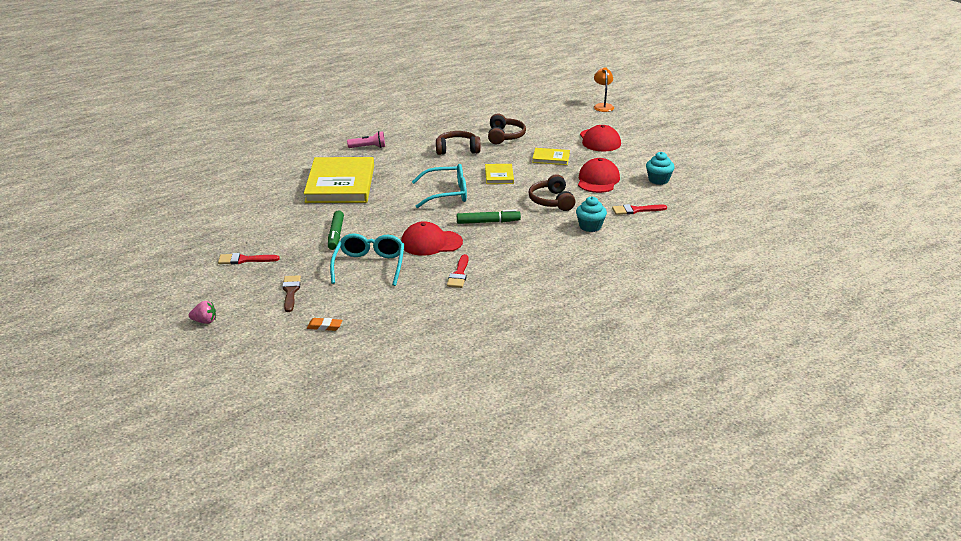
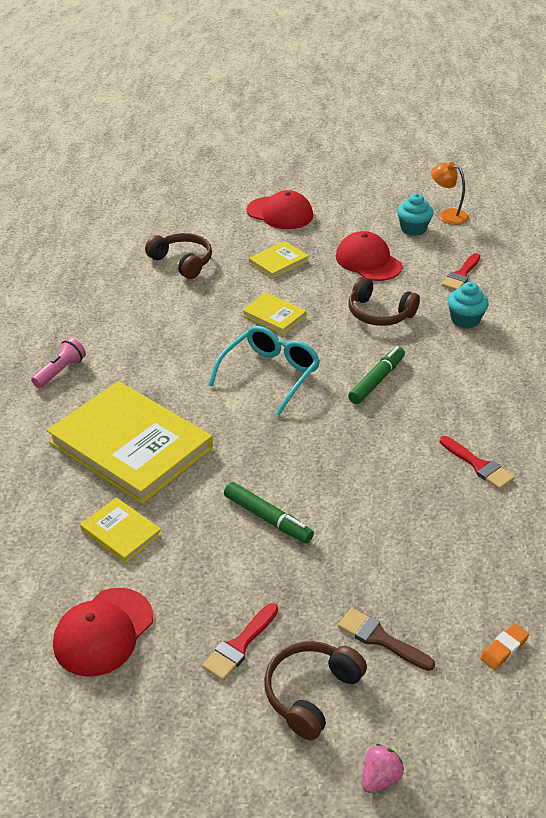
camera: 50 degrees left, 10 degrees up
turquoise glasses [330,233,404,286] -> none
red cap [401,221,463,256] -> red cap moved to [53,588,153,677]
brown headphones [436,131,481,155] -> brown headphones moved to [264,641,367,740]
orange lamp [594,67,614,112] -> orange lamp moved to [431,162,469,225]
none -> yellow book [80,498,162,563]

